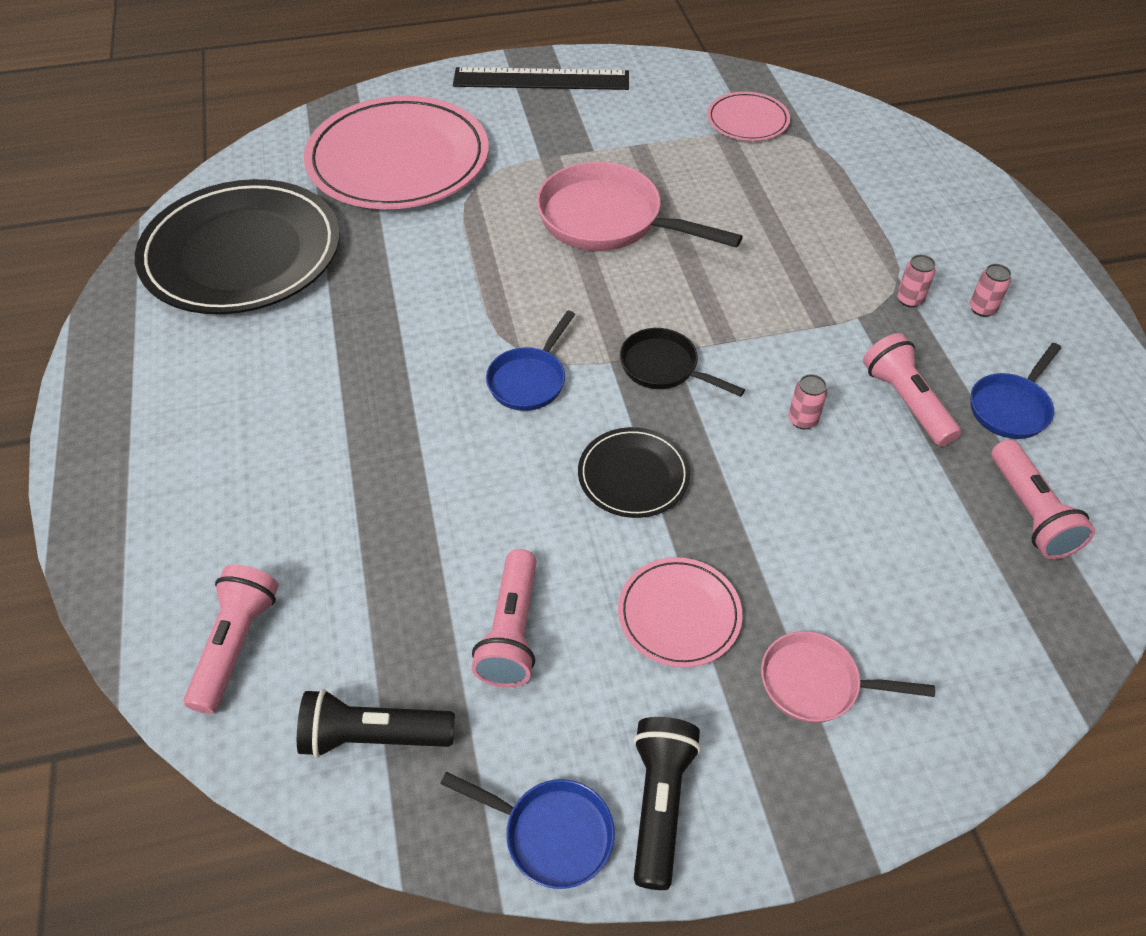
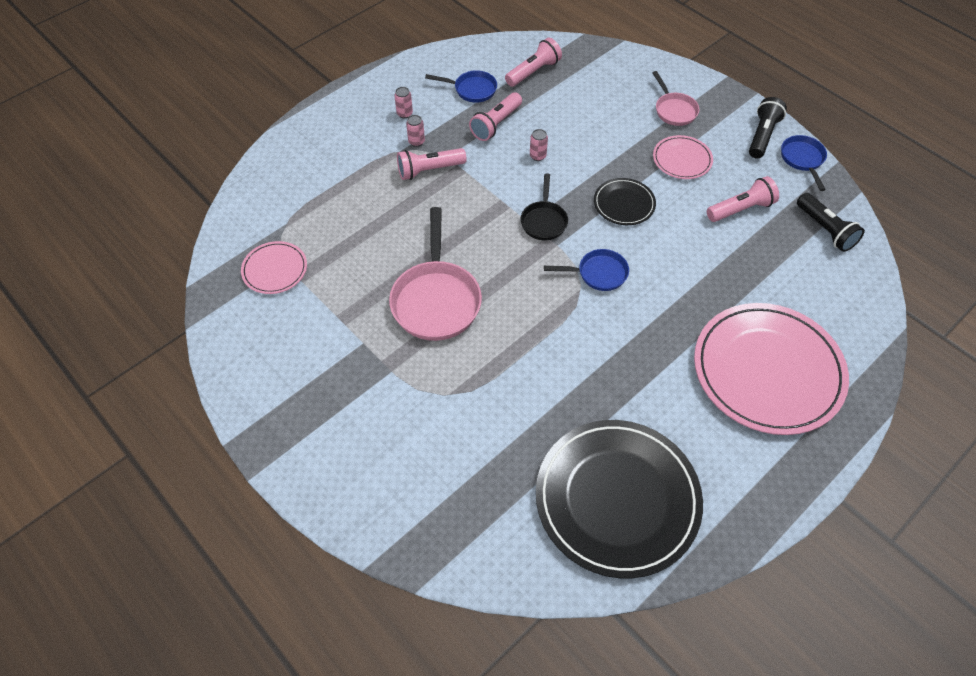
camera: 120 degrees left, 5 degrees up
pink flashlight [184,564,279,714] -> pink flashlight moved to [397,148,467,180]
pink plate [304,96,489,209] -> pink plate moved to [694,303,849,435]
black ruler [453,67,629,90] -> none
black flashlight [634,717,701,890] -> black flashlight turned 135 degrees clockwise [749,97,787,158]

